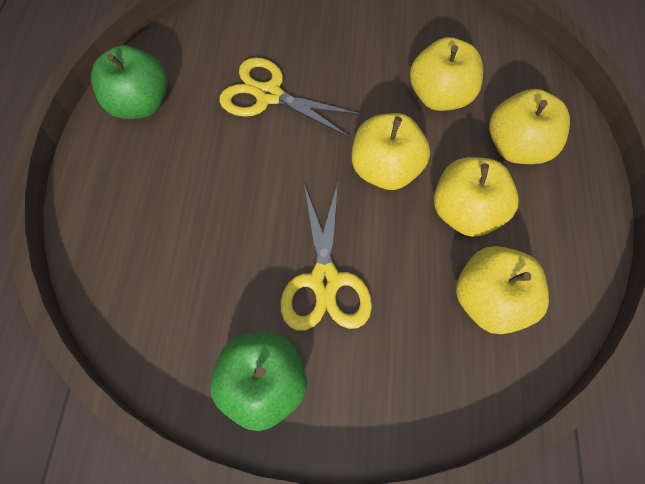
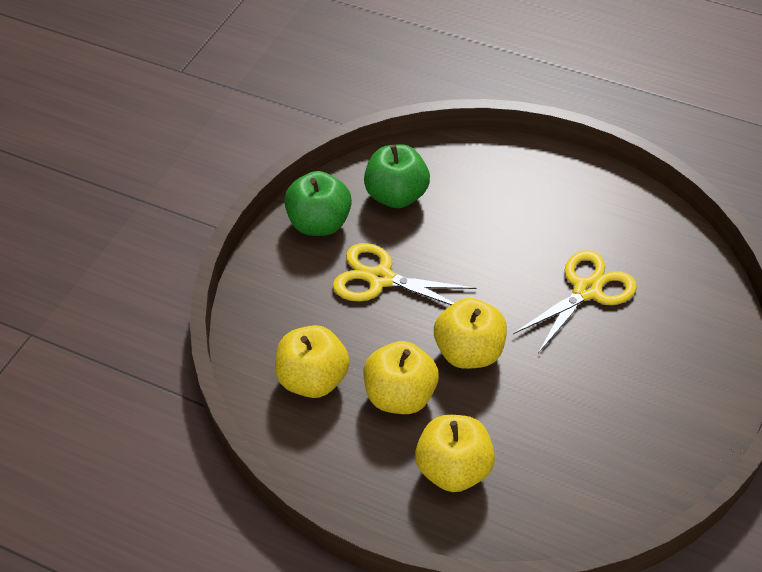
camera: 110 degrees right, 15 degrees down
green apple [91,45,168,119] -> green apple moved to [364,144,430,208]
yellow apple [410,37,483,111] -> none

